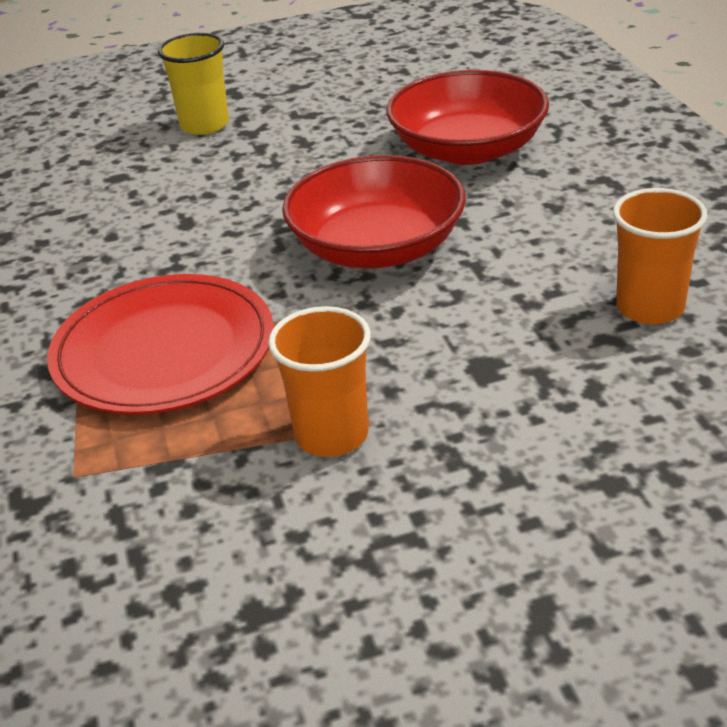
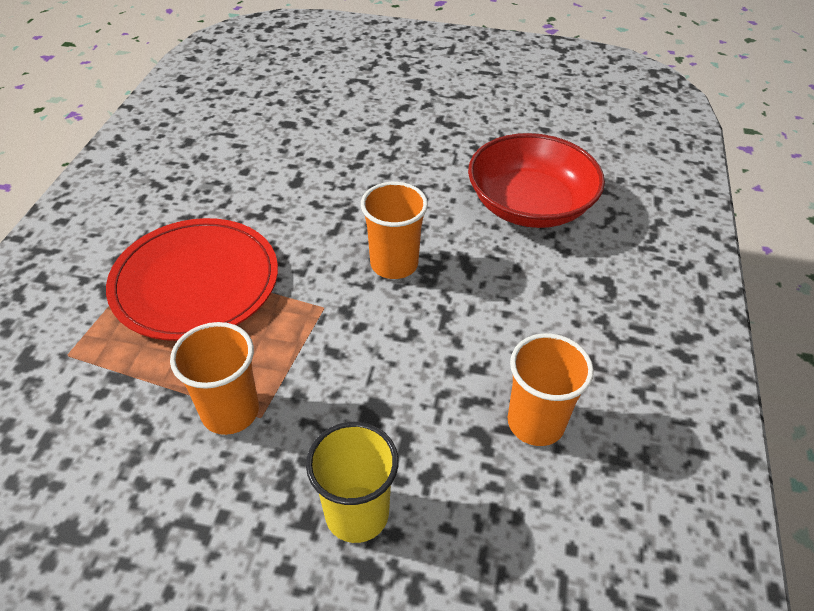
camera: 25 degrees right, 10 degrees up
yellow cup [158,33,229,135] -> yellow cup moved to [306,422,399,543]
red bowl [282,155,466,269] -> orange cup [361,182,428,279]

